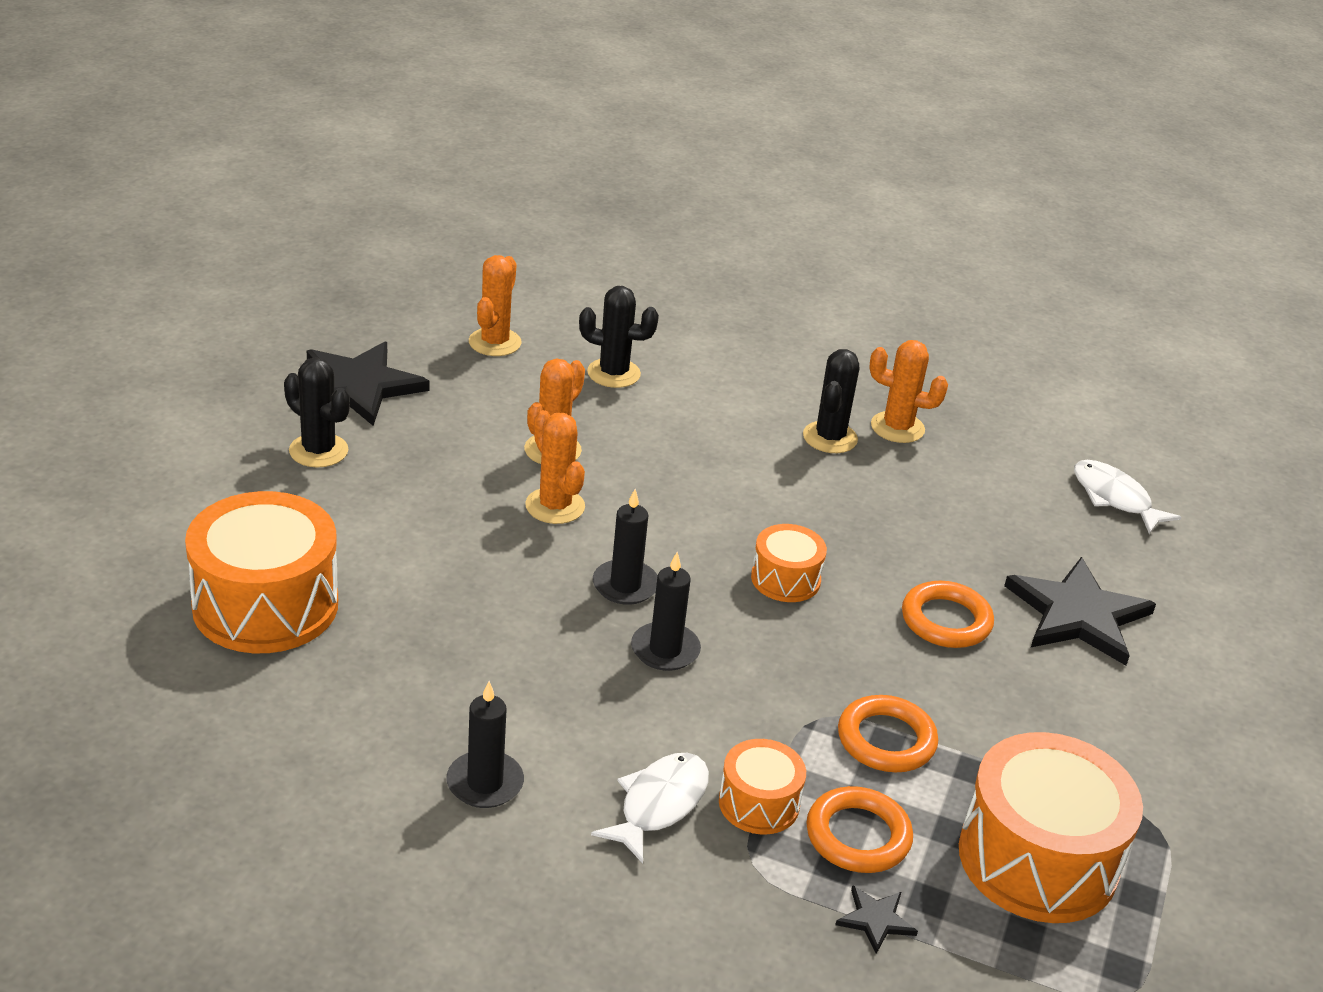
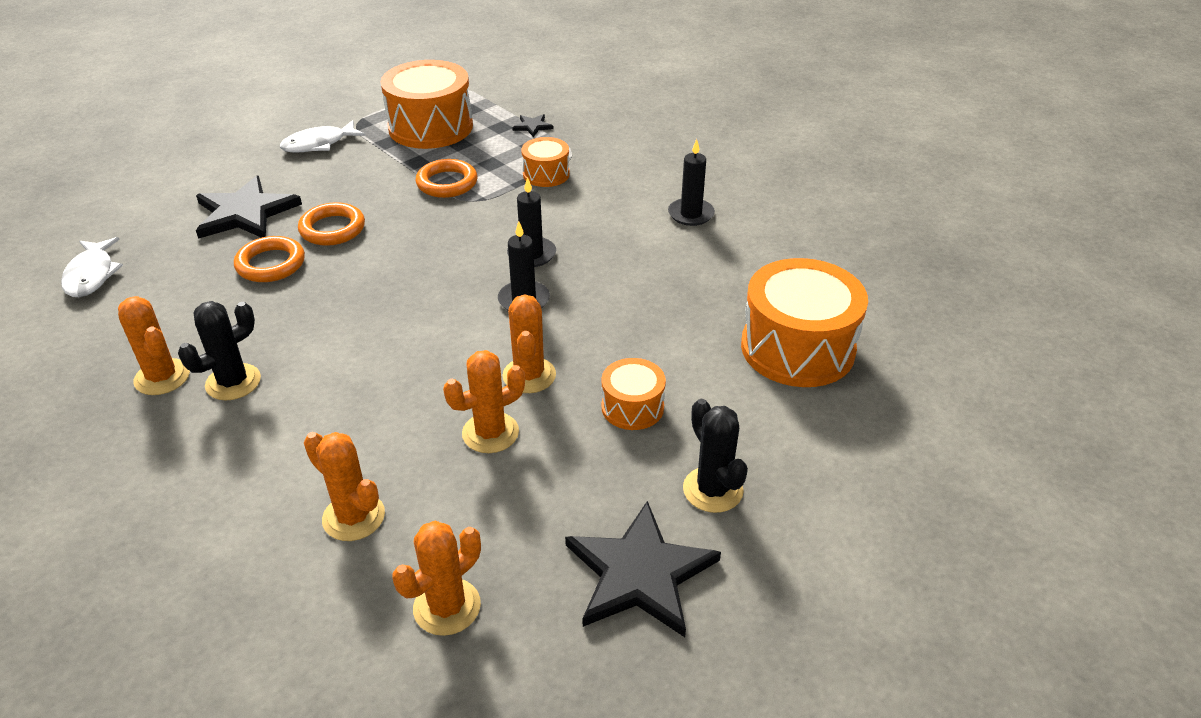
camera: 150 degrees left, 5 degrees up
black cactus [579,286,659,388] -> orange cactus [304,432,385,541]
white fish [591,753,709,864] -> white fish moved to [280,120,365,152]
orange drum [751,524,827,602] -> orange drum moved to [602,358,666,430]
orange ring [806,786,913,873] -> orange ring moved to [234,236,305,282]

